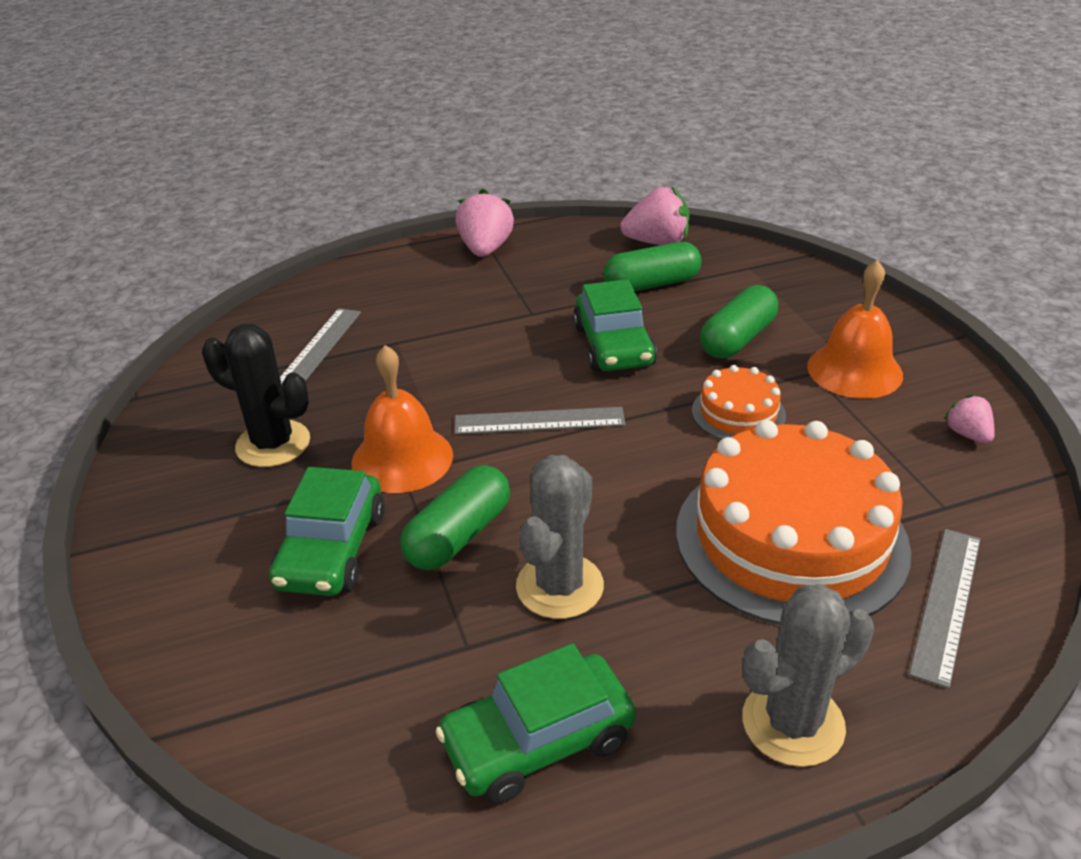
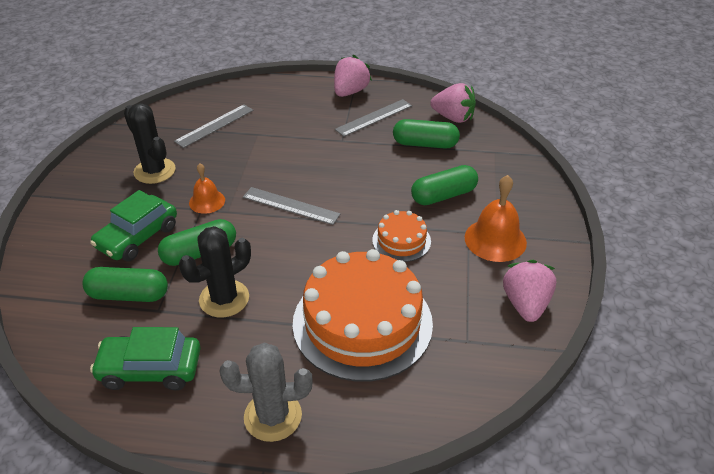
camera: 25 degrees right, 5 degrees up
orange bell [351,345,453,493] -> orange bell [189,163,225,214], size x0.62
grey cactus [516,455,604,619] -> black cactus [179,226,251,318]
green car [573,279,657,372] -> none
grey ruler [909,529,980,688] -> grey ruler moved to [335,99,412,137]
pink strawberry [944,394,995,443] -> pink strawberry [503,260,556,322], size x1.79
none -> green capsule [82,267,168,302]

